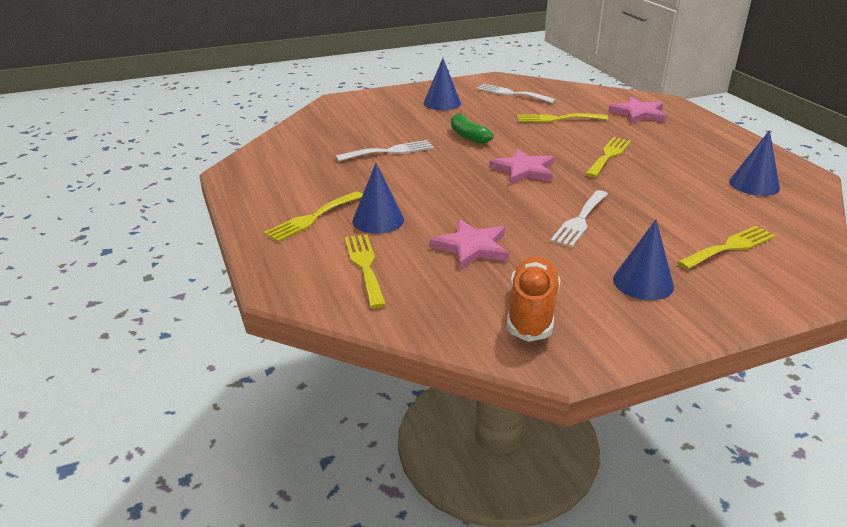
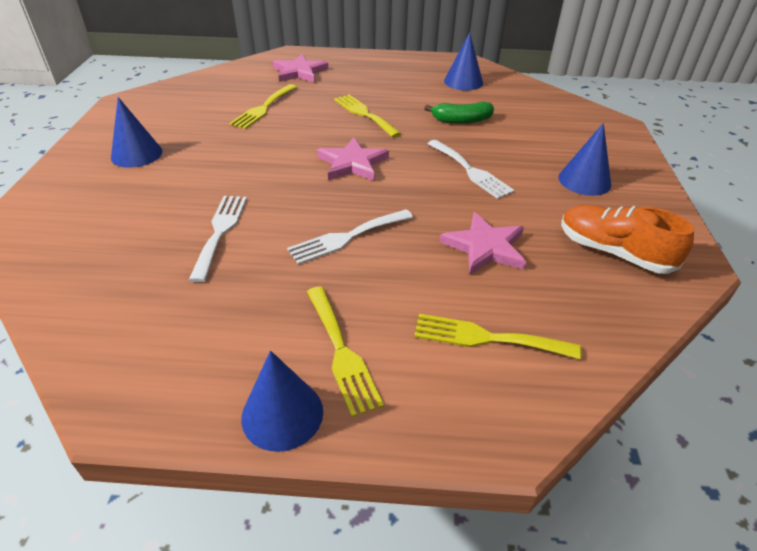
camera: 65 degrees left, 10 degrees up
blue cone [352,163,404,234] -> blue cone moved to [241,351,323,452]
green banana [451,113,494,144] -> green banana moved to [424,102,494,124]
white fork [476,84,556,103] -> white fork moved to [287,209,413,265]
yellow fork [677,226,775,270] -> none

